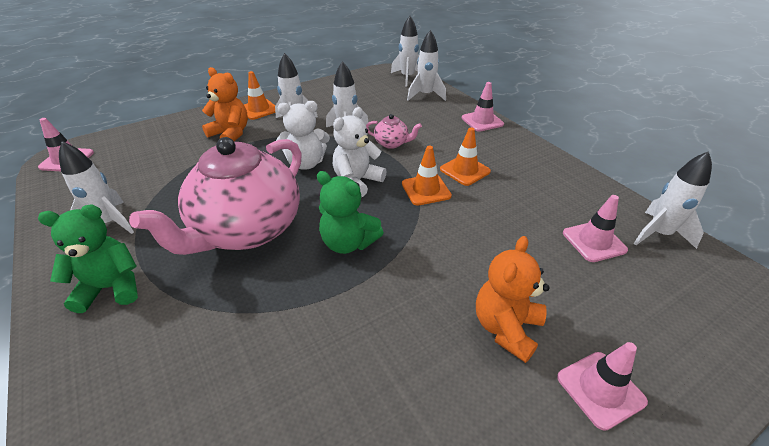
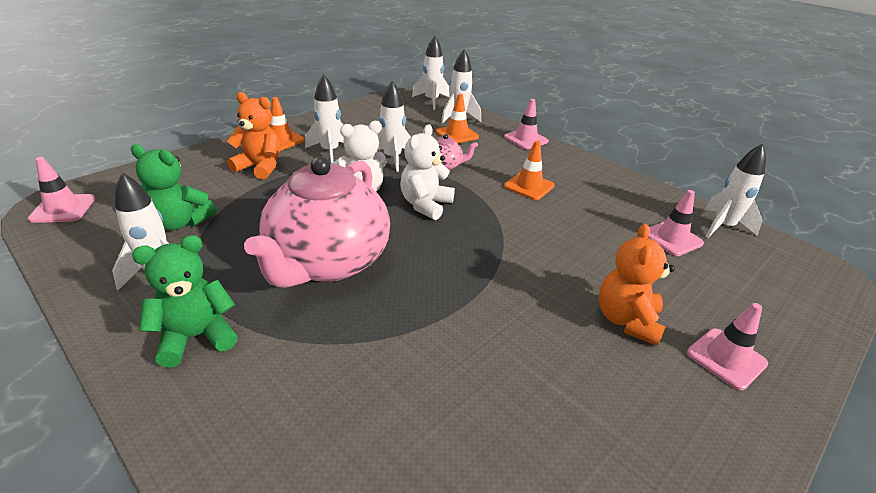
camera: 15 degrees left, 5 degrees down
green teddy bear [317,171,384,254] -> green teddy bear moved to [131,144,217,230]
orange traffic cone [402,146,452,206] -> orange traffic cone moved to [436,94,479,144]

